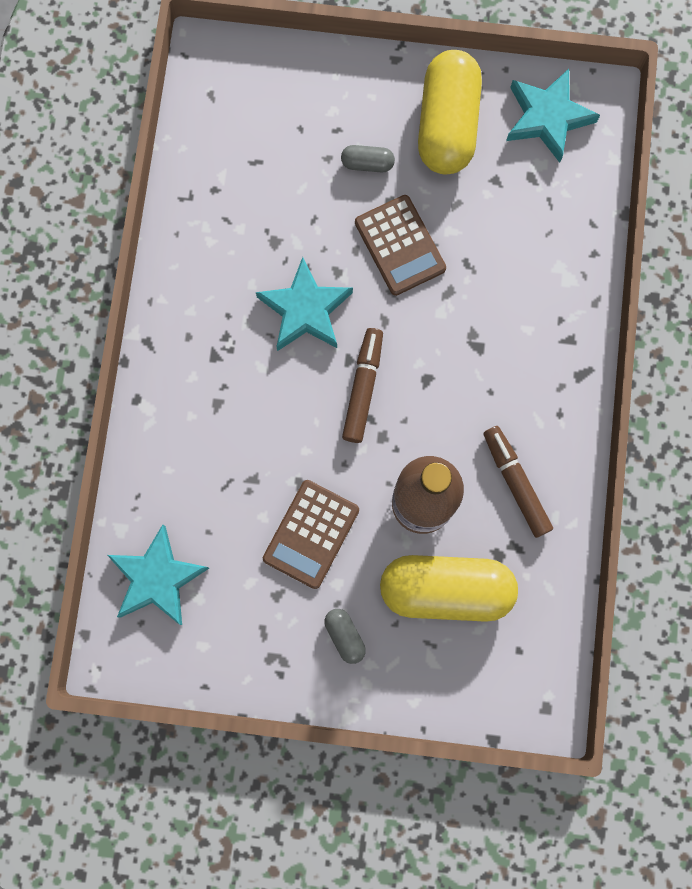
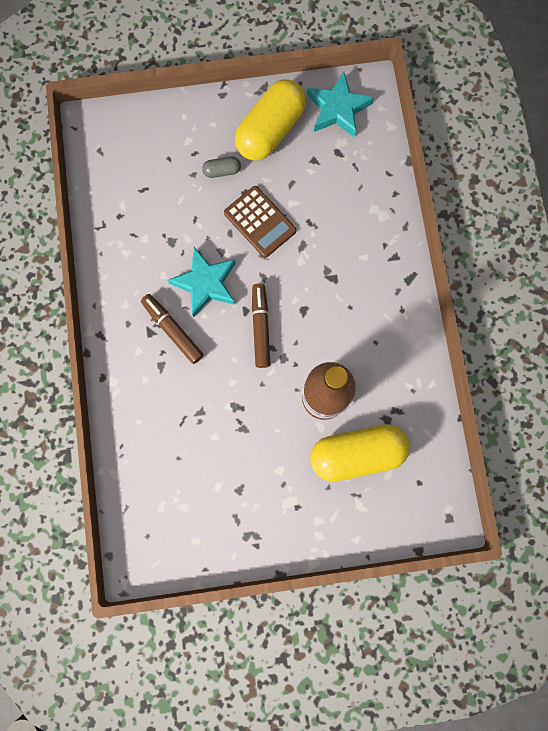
camera: 15 degrees left, 0 degrees up
turquoise star [107,525,209,625] -> none
brown calculator [263,480,359,589] -> none
grey capsule [325,609,366,664] -> none
yellow capsule [418,50,482,174] -> yellow capsule turned 45 degrees clockwise [235,79,306,161]
brown marker [483,426,553,538] -> brown marker moved to [141,294,204,364]

